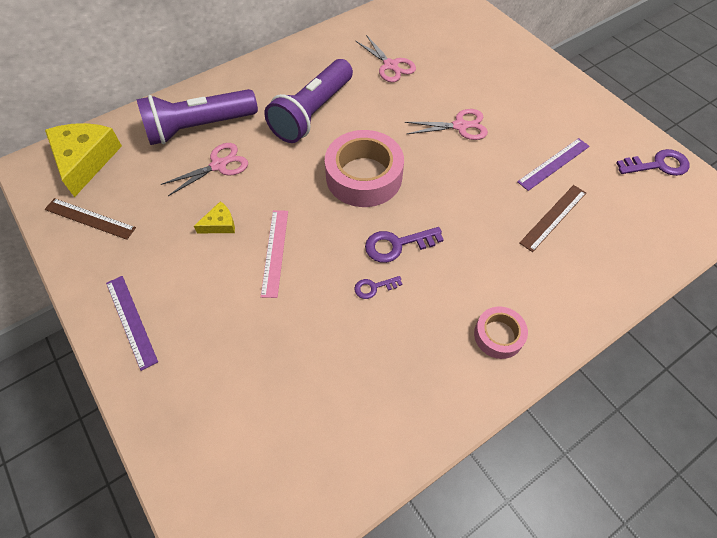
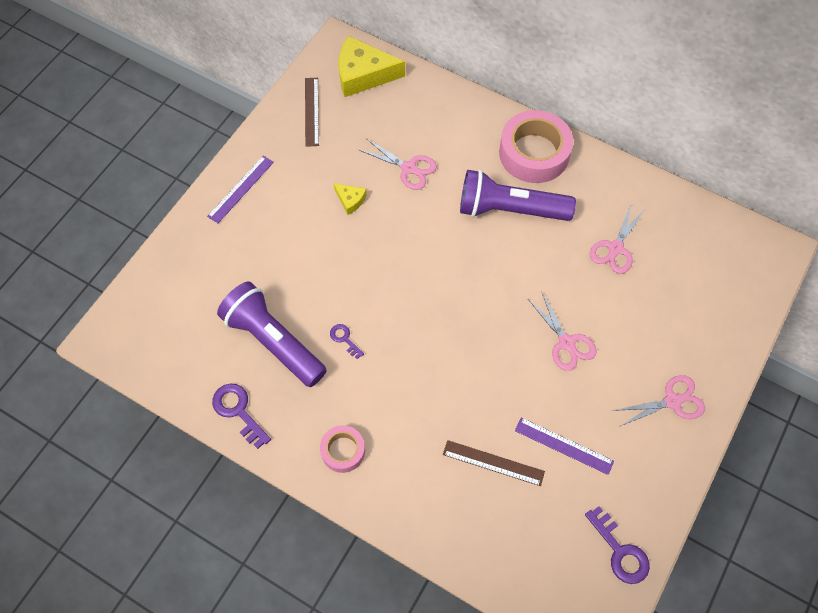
camera: 65 degrees right, 5 degrees up
yellow cheese [45,123,122,197] -> yellow cheese turned 150 degrees counterclockwise [338,36,405,97]
purple flashlight [137,89,258,145] -> purple flashlight moved to [217,282,327,387]
pink ruler [261,210,288,298] -> none
pink tape [325,130,404,207] -> pink tape moved to [499,110,573,183]
purple key [365,227,444,263] -> purple key moved to [212,383,271,449]
none -> pink scissors [613,375,705,427]

